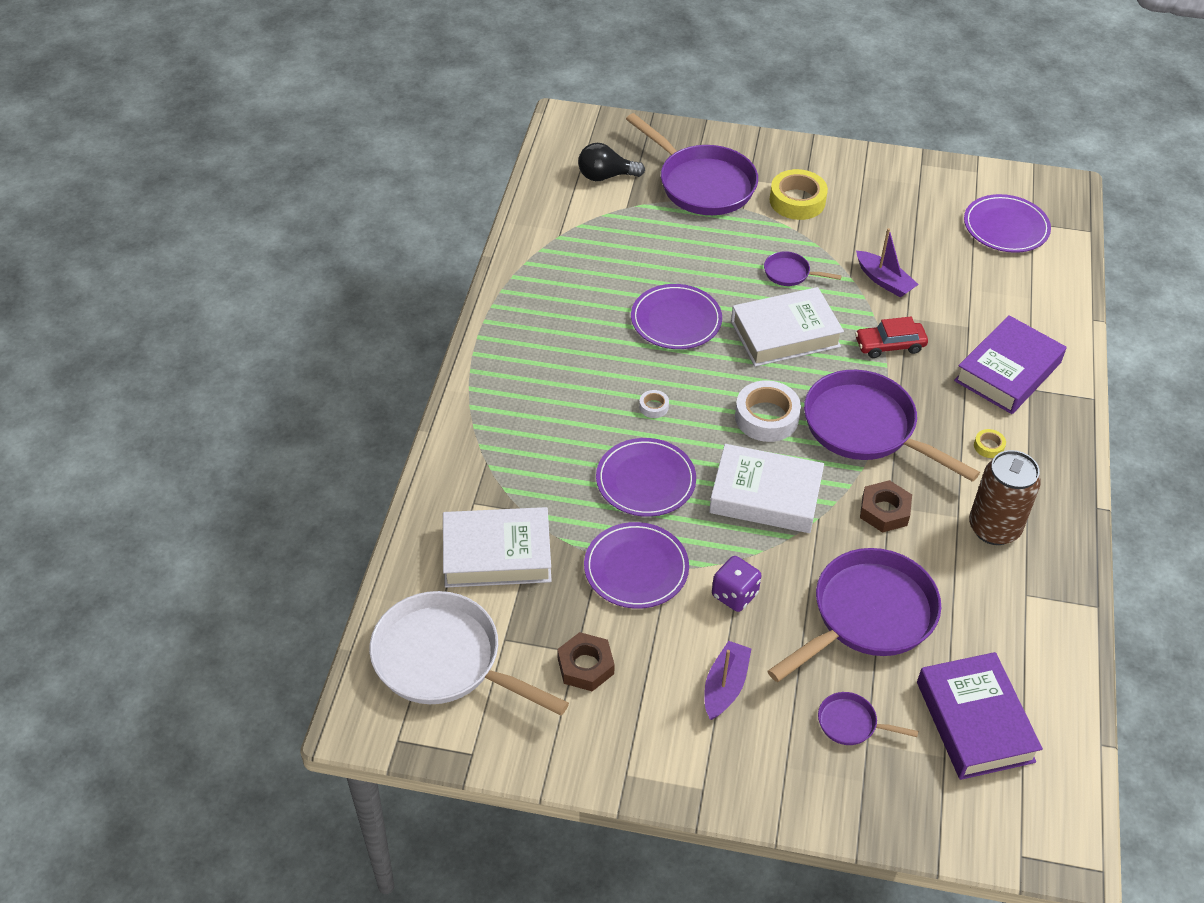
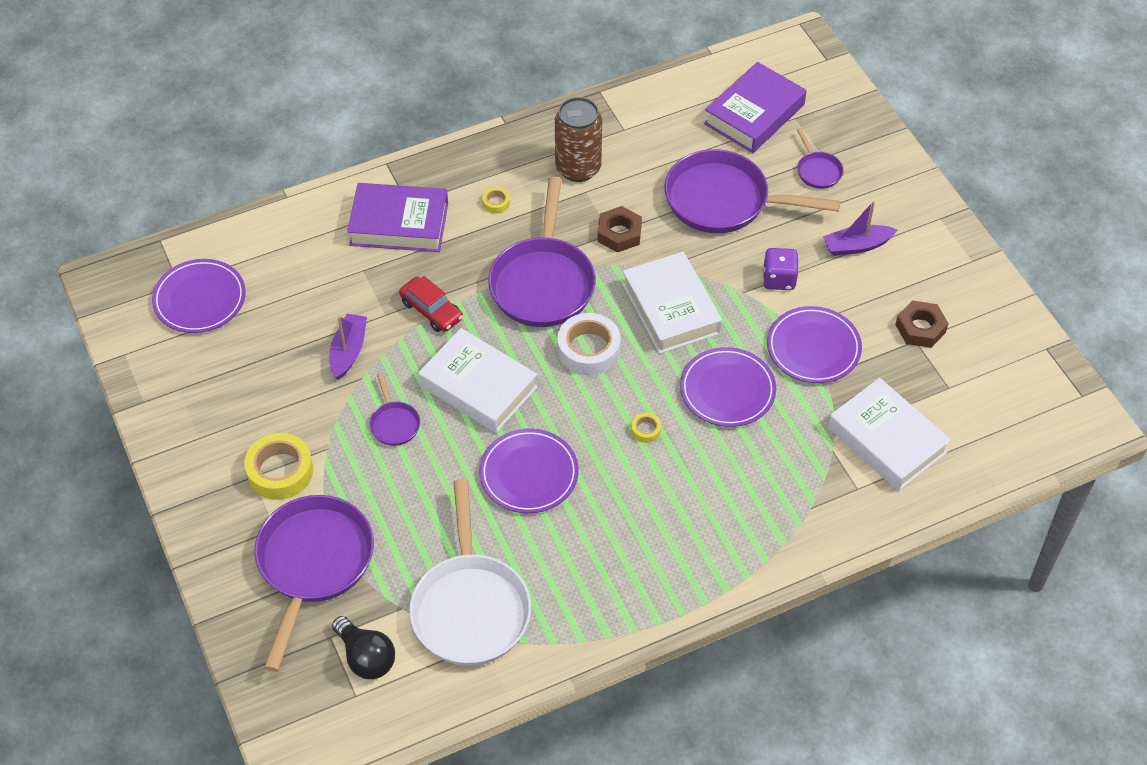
camera: 125 degrees left, 5 degrees up
white pan [369,591,569,716] -> white pan moved to [409,479,531,666]
white tape [639,390,669,418] -> yellow tape [631,413,661,443]

